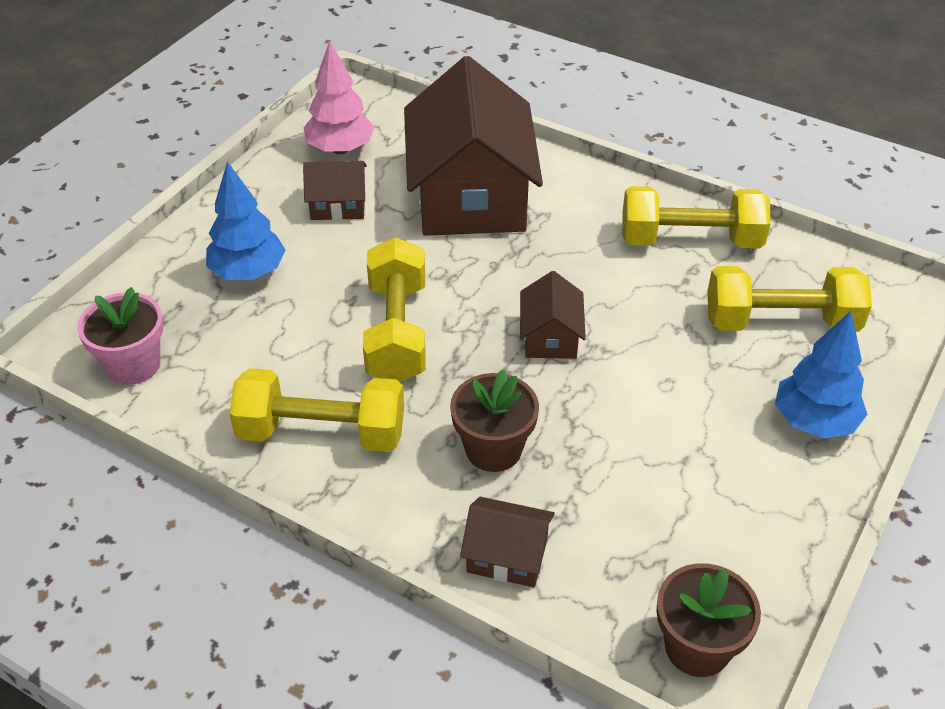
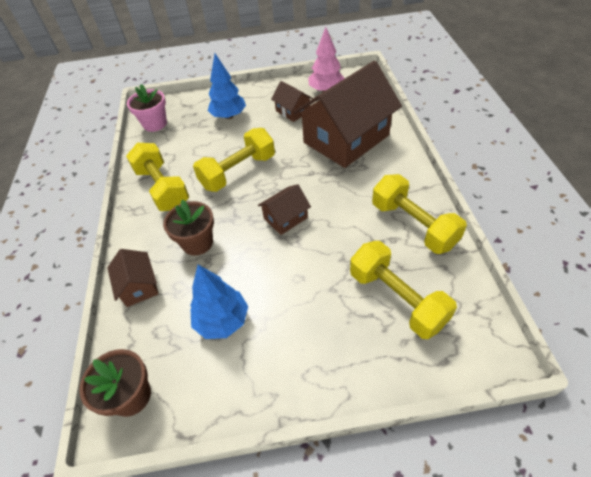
camera: 55 degrees right, 5 degrees up
blue tree [775,311,868,438] -> blue tree moved to [190,265,248,339]

